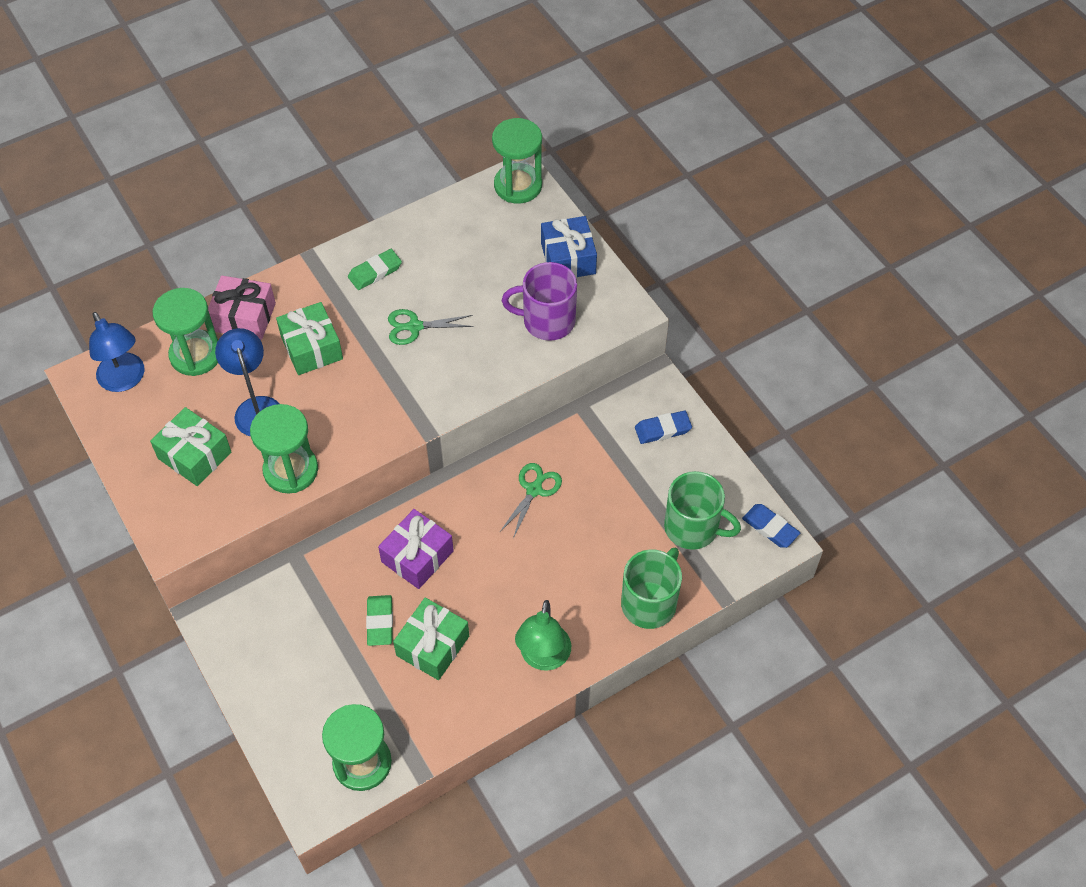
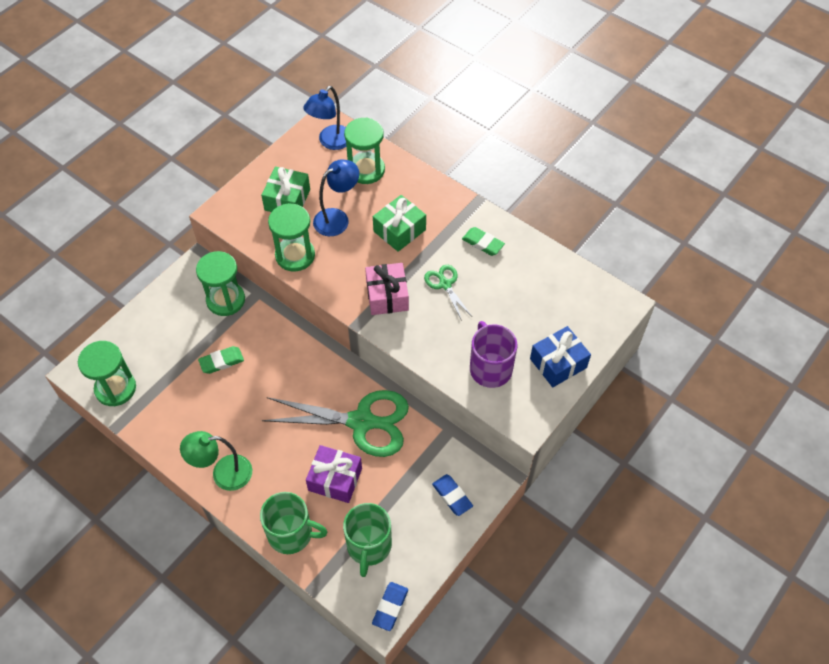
camera: 70 degrees right, 0 degrees up
pink gift [208,276,276,340] -> pink gift moved to [365,263,409,315]
purple gift [378,509,454,589] -> purple gift moved to [306,445,362,503]
green gift [393,598,469,680] -> none
green hourglass [492,118,542,204] -> green hourglass moved to [196,251,245,316]
green scissors [499,463,562,539] -> green scissors [262,390,409,457], size x2.08

